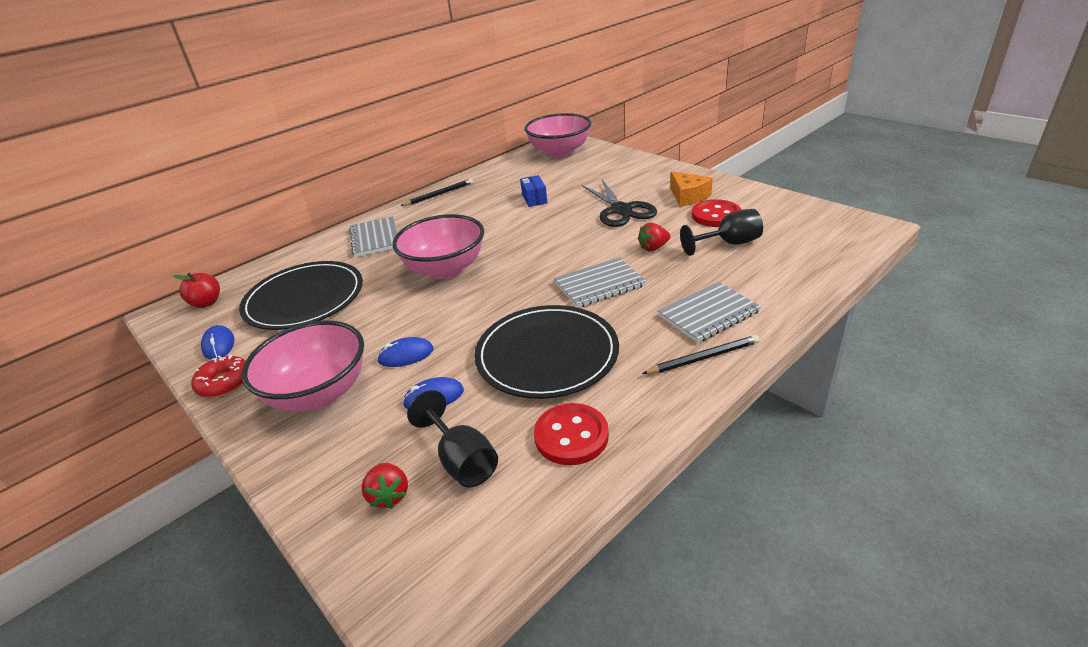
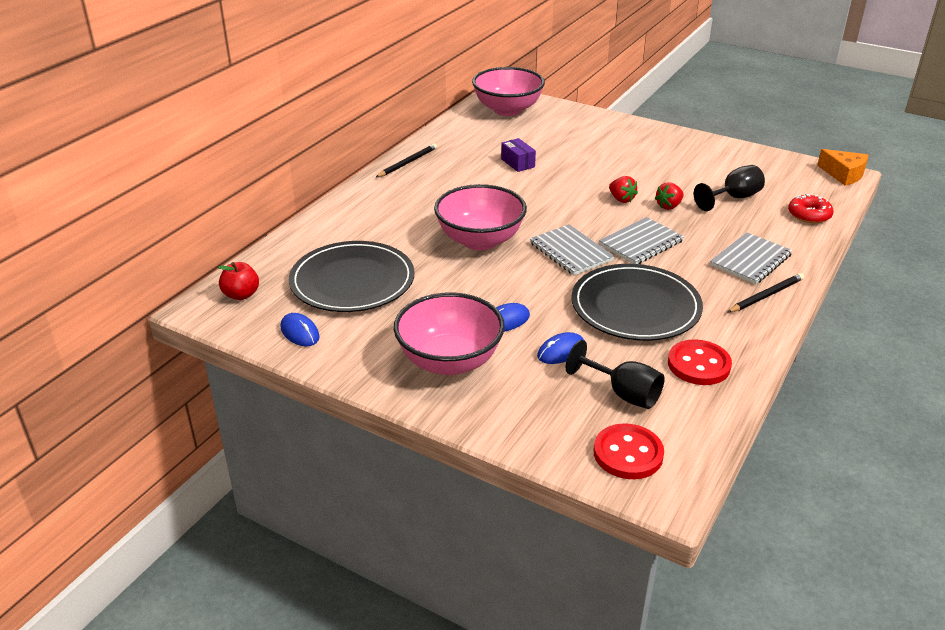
camera: 20 degrees left, 0 degrees up
red donut [191,355,245,397] -> red donut moved to [788,194,834,223]
grey notebook [349,216,397,257] -> grey notebook moved to [530,224,614,275]
red strawberry [361,463,408,509] -> red strawberry moved to [609,176,638,203]
blue box [520,175,547,207] -> purple box [501,138,536,172]
black scissors [582,180,657,227] -> none
orange cheese [670,171,713,207] -> orange cheese moved to [817,149,868,186]
red button [692,199,741,227] -> red button moved to [594,423,664,479]

